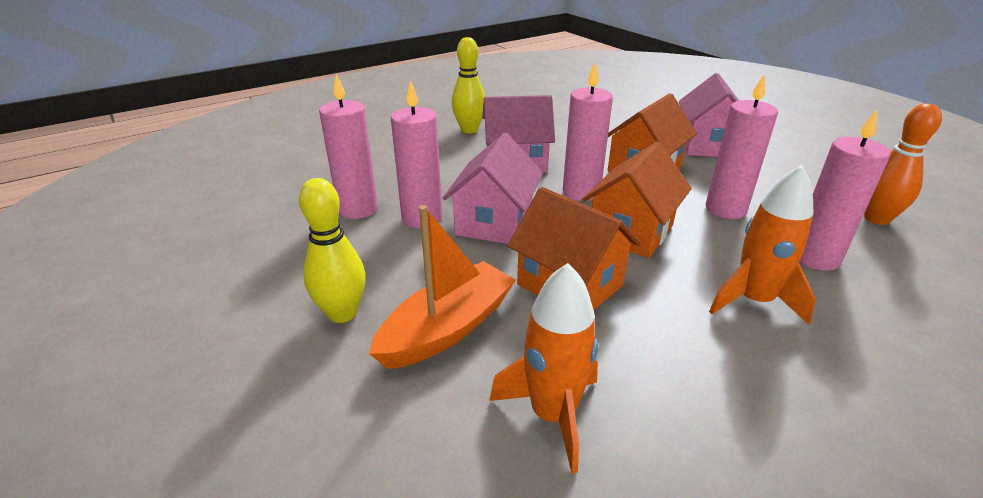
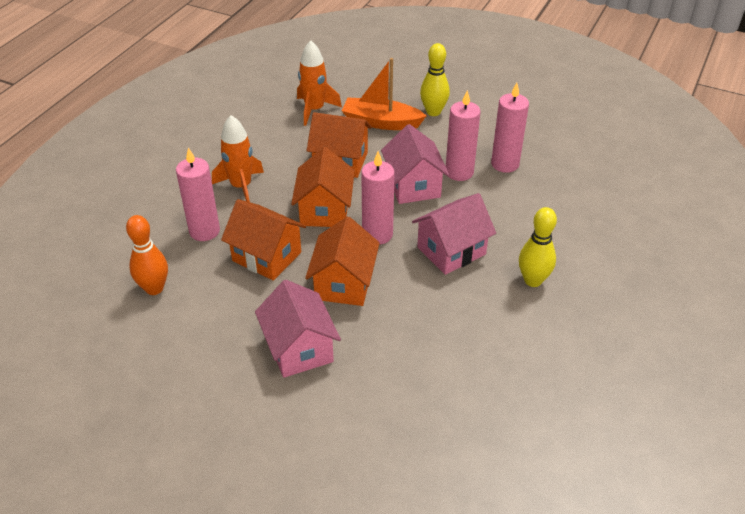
camera: 150 degrees right, 10 degrees up
orange boat [369,205,516,369] -> orange boat turned 90 degrees clockwise [342,58,426,130]
pink candle [706,75,778,219] -> orange house [221,199,306,281]

